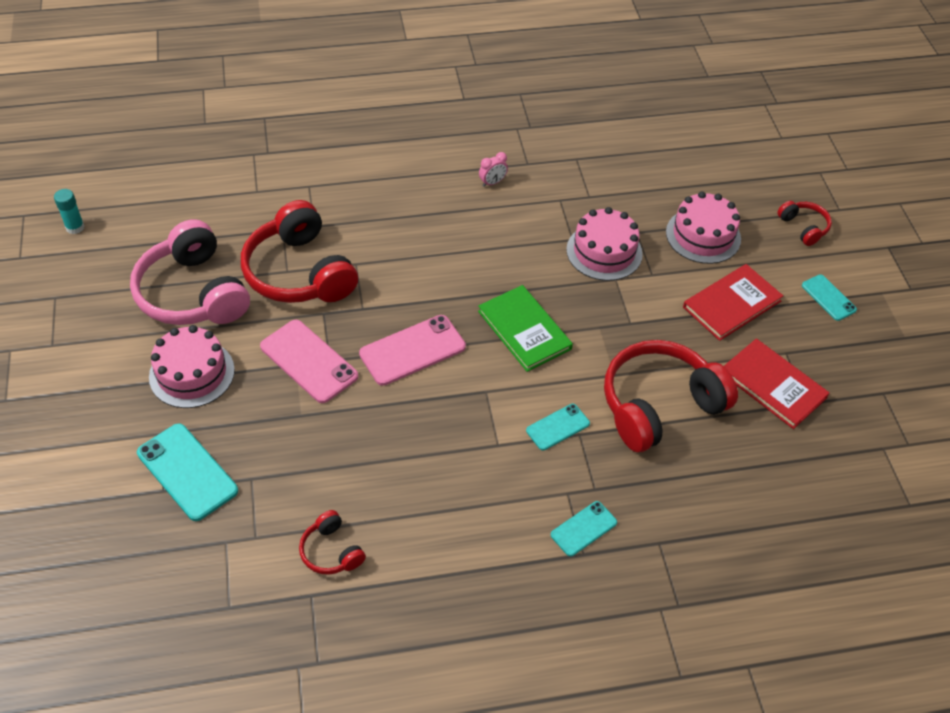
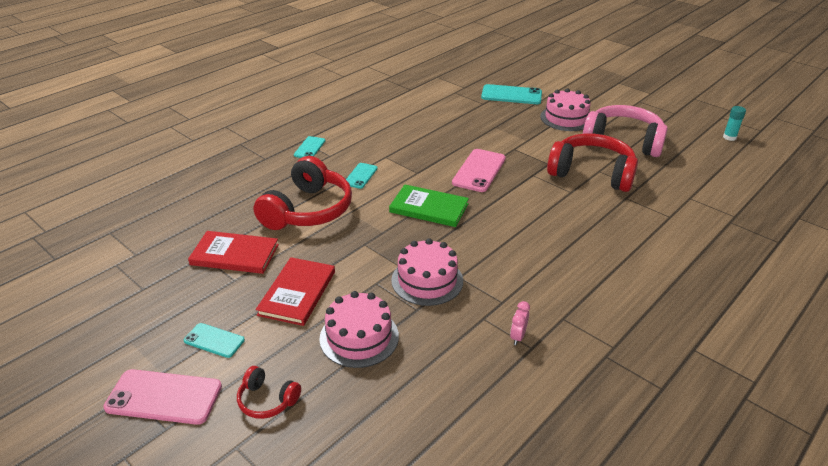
camera: 145 degrees right, 15 degrees down
pink phone [260,320,358,403] -> pink phone moved to [103,369,222,425]
red headphones [299,510,366,575] -> none
pink clock [479,152,508,187] -> pink clock moved to [510,301,530,345]

